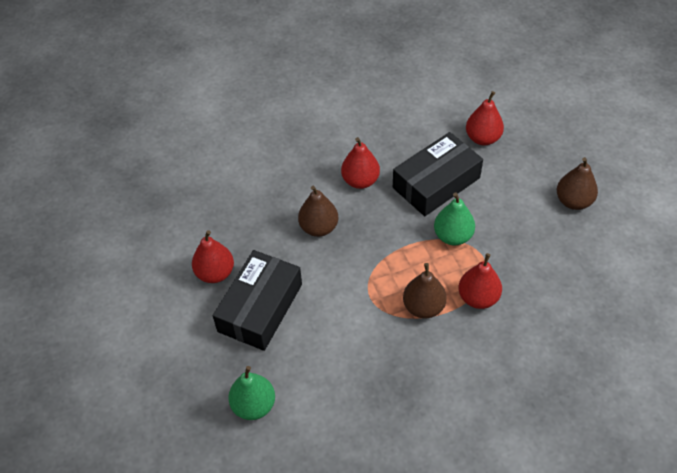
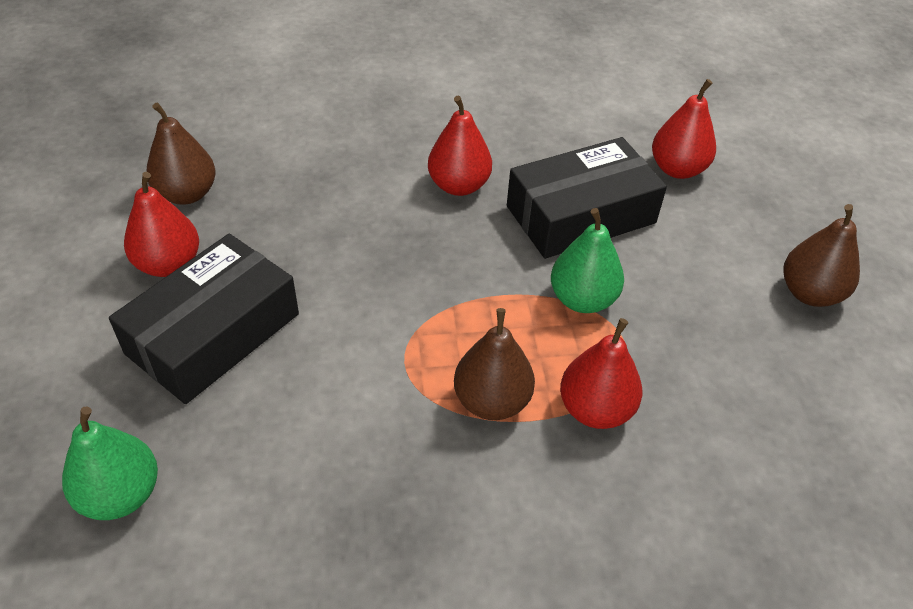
camera: 10 degrees right, 5 degrees down
brown pear [298,186,338,237] -> brown pear moved to [146,102,215,205]

